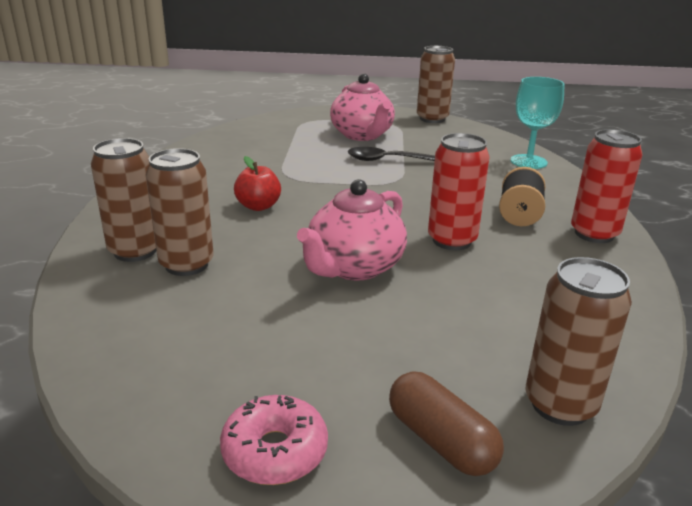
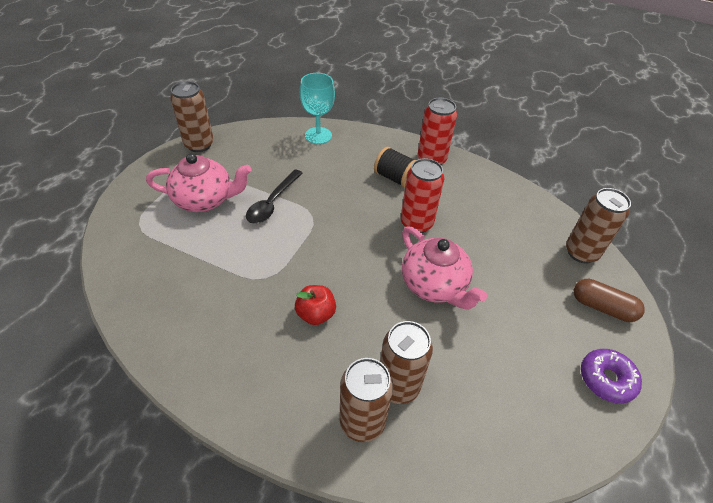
camera: 70 degrees left, 20 degrees up
pink donut [220,395,328,485] -> purple donut [581,349,642,404]
brown capsule [389,372,504,476] -> brown capsule turned 45 degrees clockwise [574,279,645,322]

